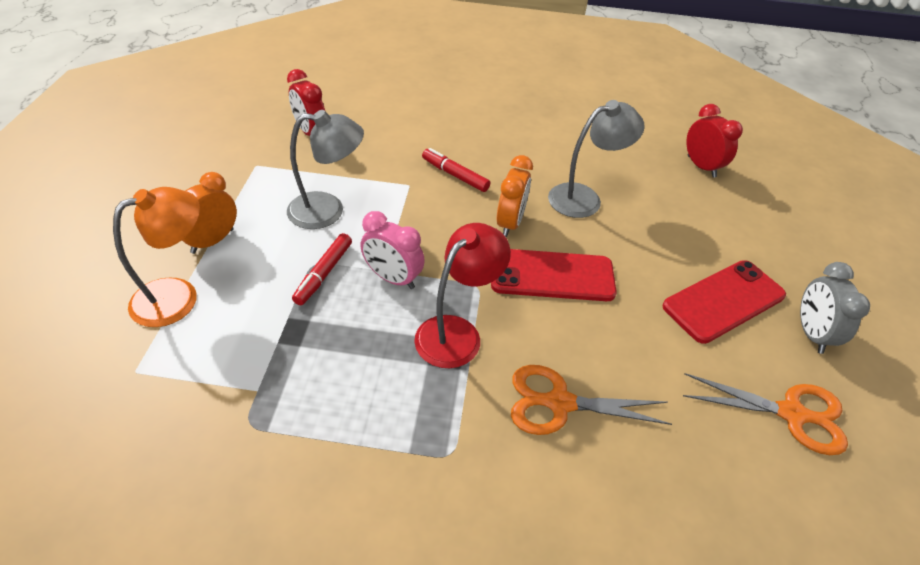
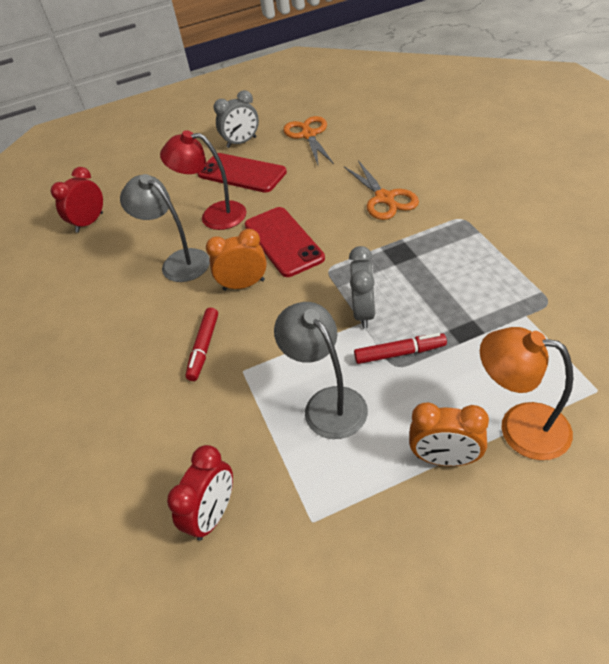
camera: 110 degrees left, 0 degrees up
pink clock [361,211,425,289] -> grey clock [349,246,375,328]
red lamp [414,223,511,368] -> red lamp moved to [160,130,247,230]

